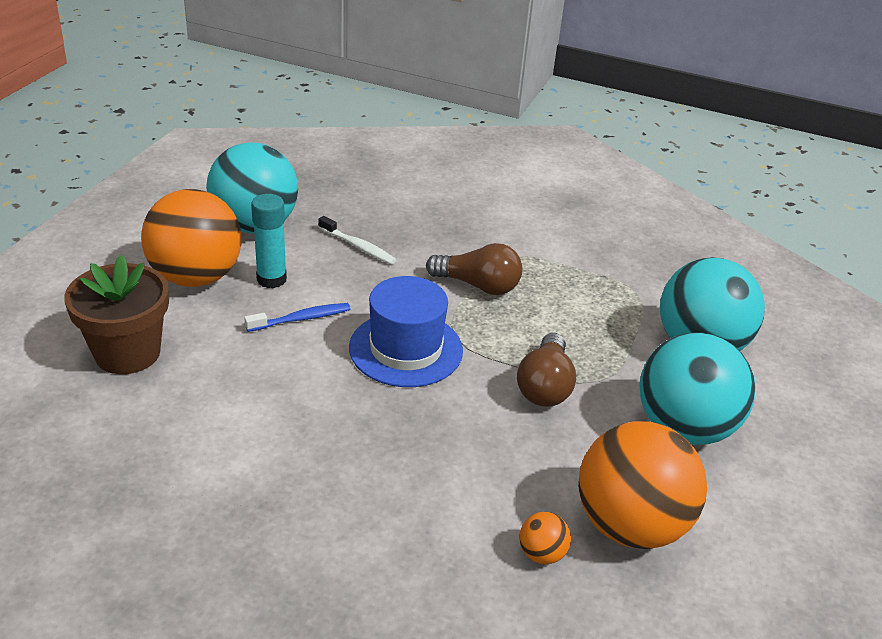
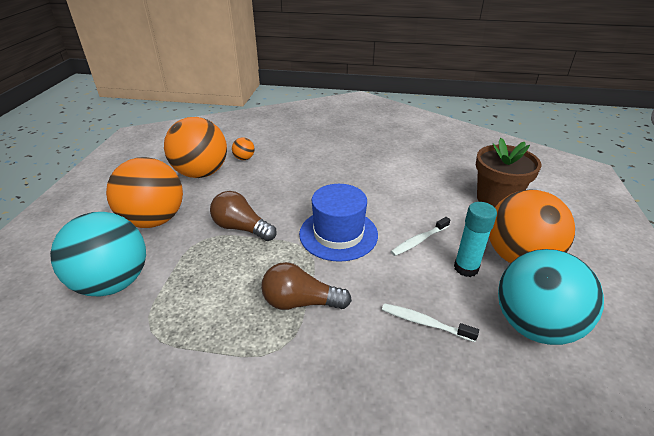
camera: 170 degrees right, 0 degrees up
blue toothbrush [244,303,351,332] -> white toothbrush [391,217,450,256]
brown light bulb [517,333,576,407] -> brown light bulb turned 60 degrees counterclockwise [210,191,277,241]
turquoise ball [639,332,756,445] -> orange ball [106,157,183,228]

